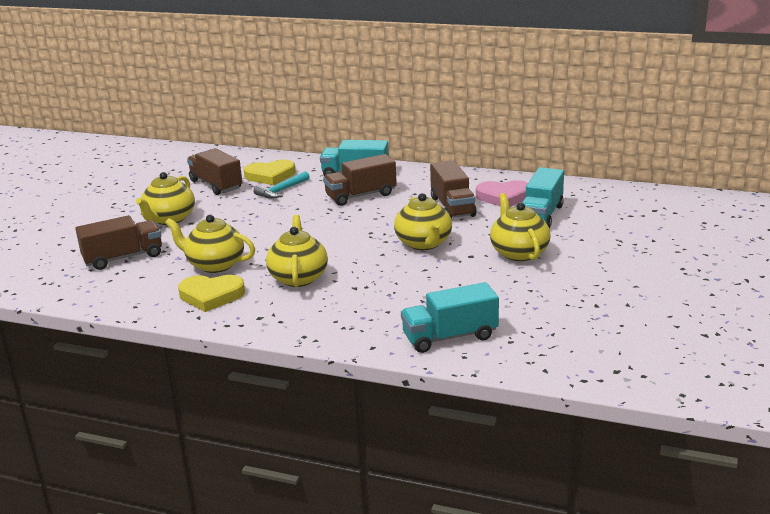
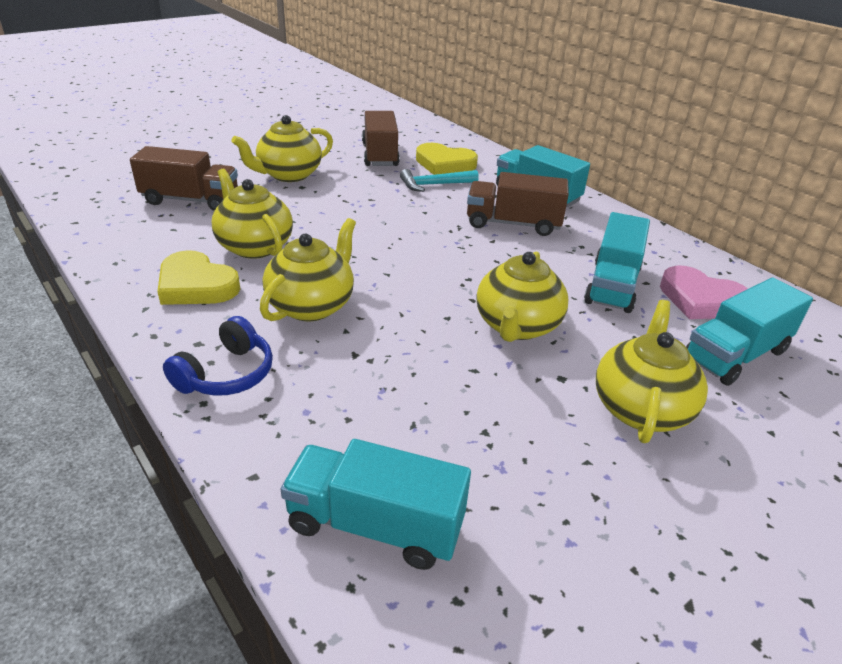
camera: 30 degrees right, 10 degrees up
brown truck [430,160,477,219] -> turquoise truck [584,212,650,313]
none -> blue headphones [163,316,273,396]

